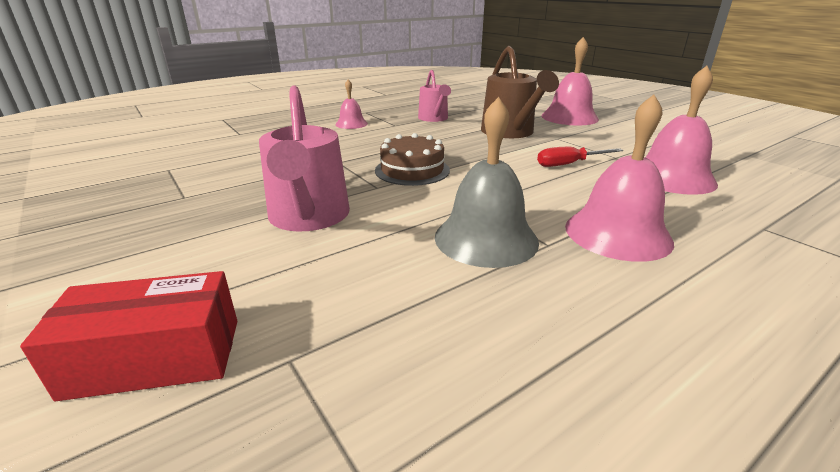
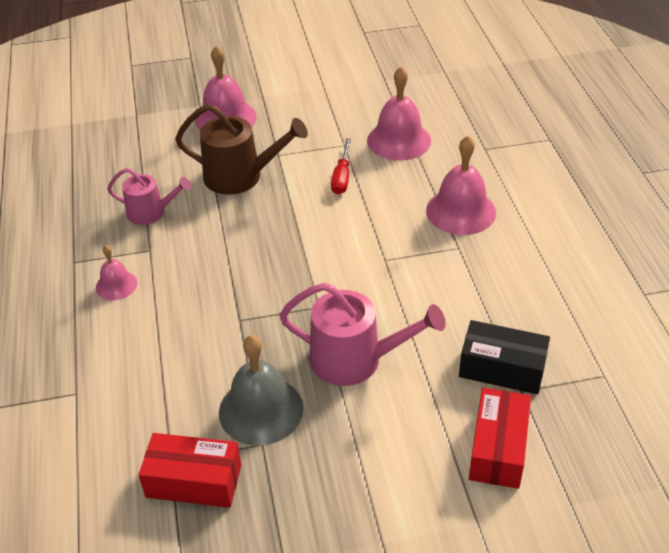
camera: 65 degrees left, 15 degrees up
brown cake [375,133,450,186] -> none
grey bell [435,97,539,268] -> grey bell moved to [219,335,303,446]
none -> red box [139,433,241,508]
none -> black box [459,320,550,394]

